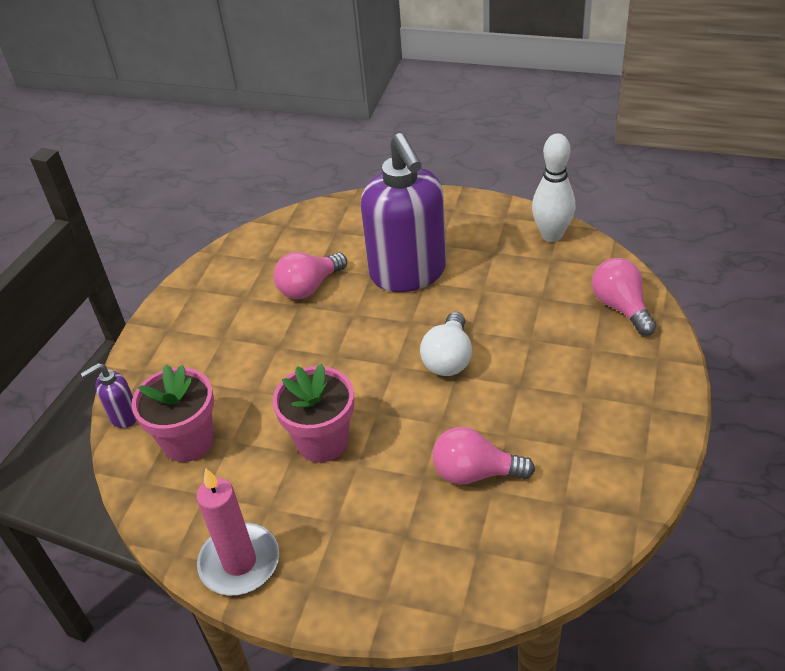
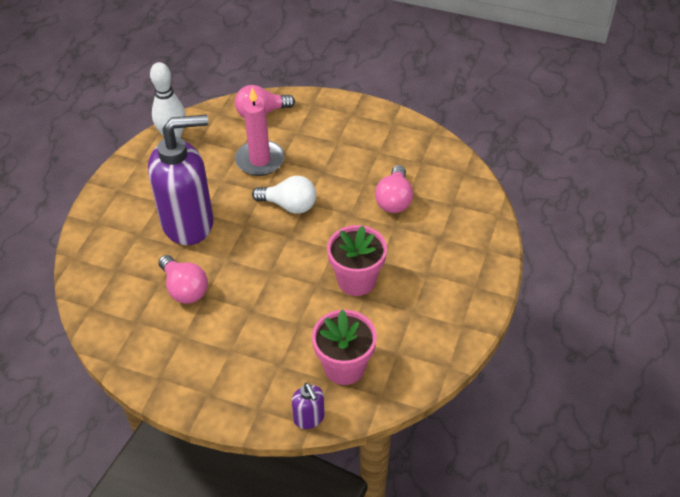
camera: 90 degrees left, 5 degrees up
pink candle [196,468,279,595] -> pink candle moved to [235,88,285,176]

